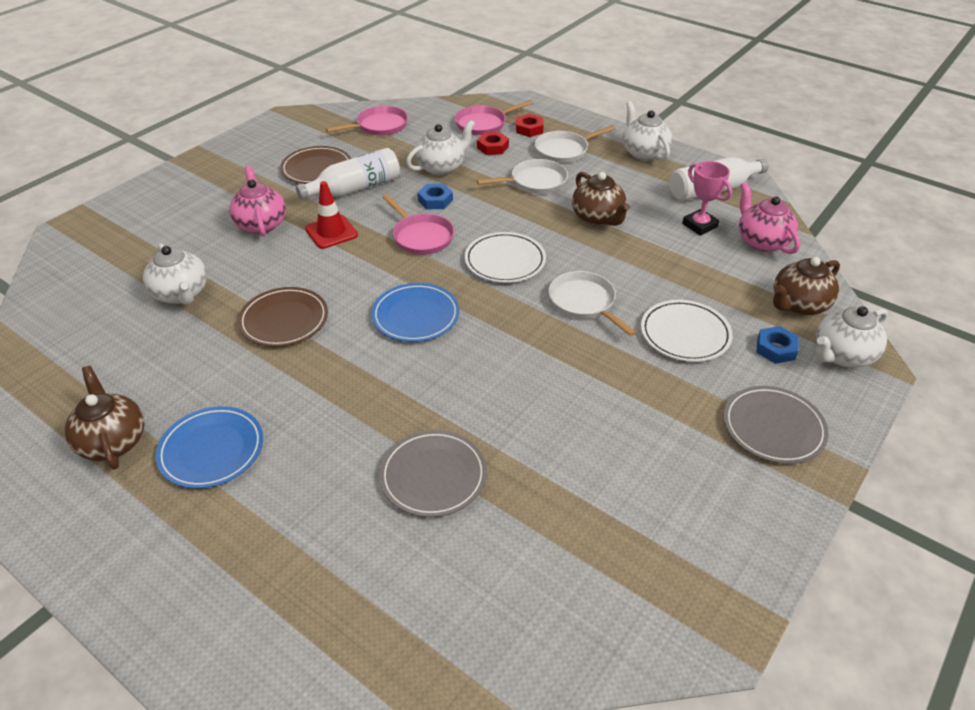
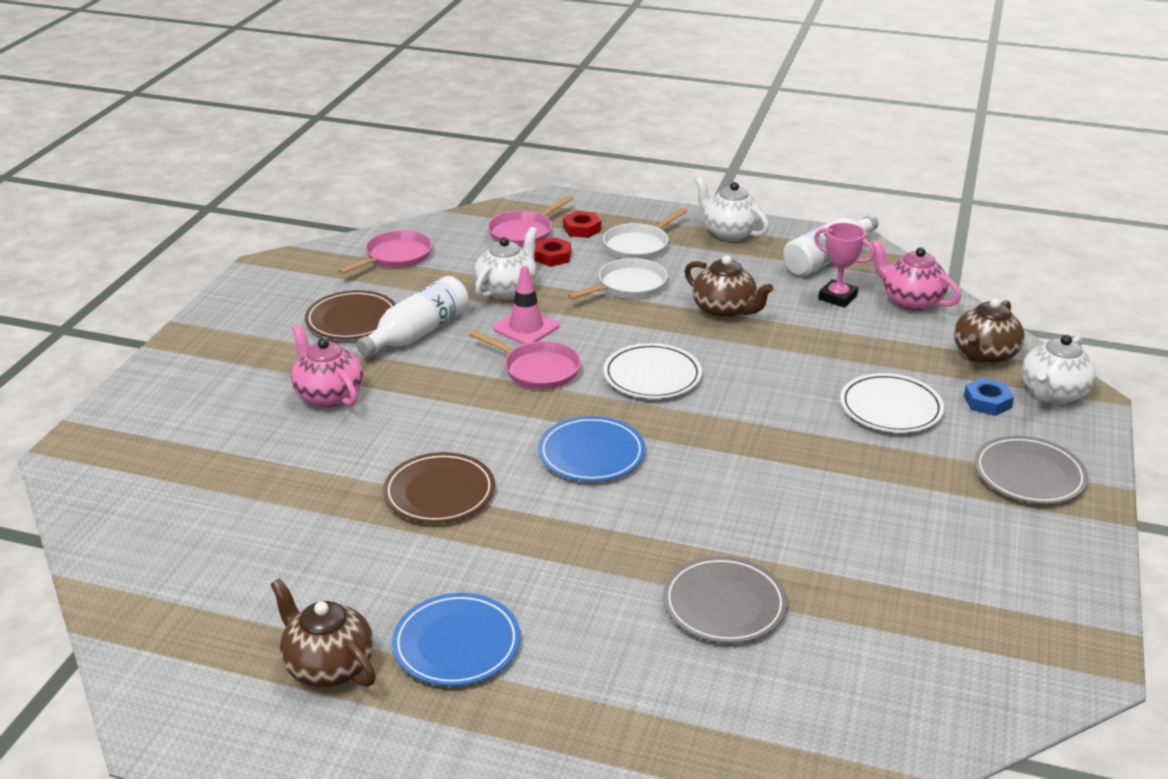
camera: 20 degrees left, 10 degrees down
white teapot [143,243,207,305] -> none
red traffic cone [305,181,358,249] -> none
blue nut [418,184,453,209] -> pink traffic cone [493,266,559,345]
white pan [548,271,637,336] -> none

